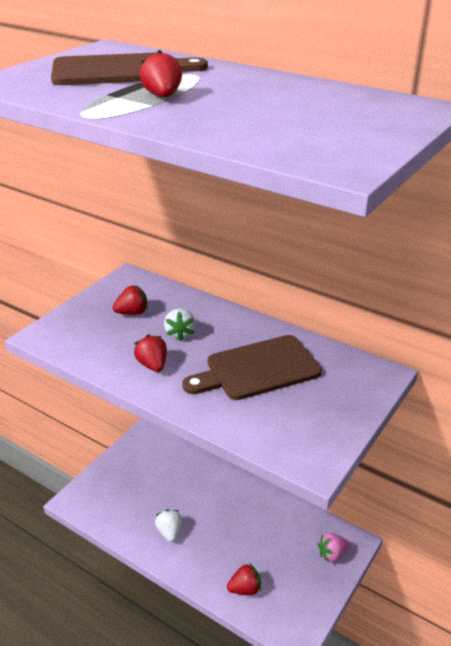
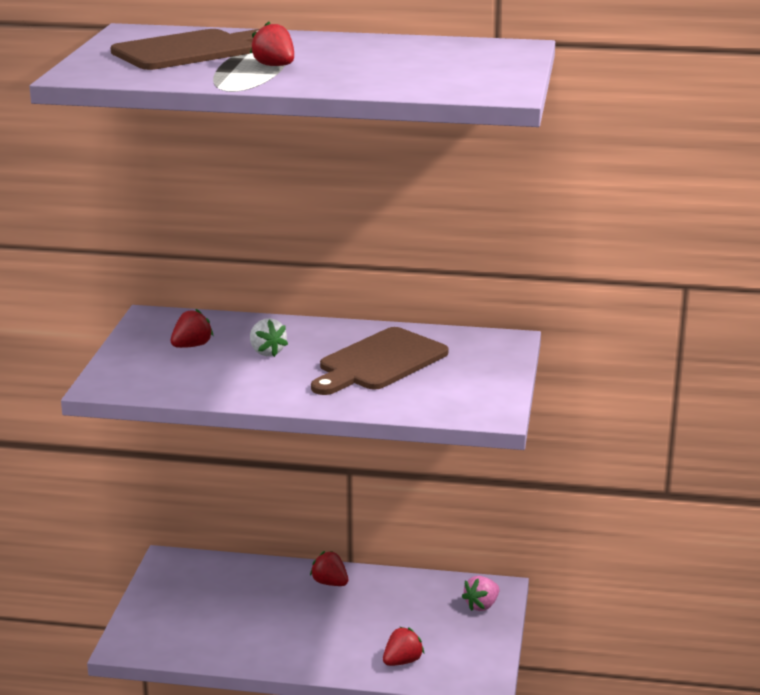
camera: 25 degrees left, 10 degrees down
red strawberry [134,334,167,372] -> red strawberry moved to [310,551,348,586]
white strawberry [155,509,182,542] -> none

